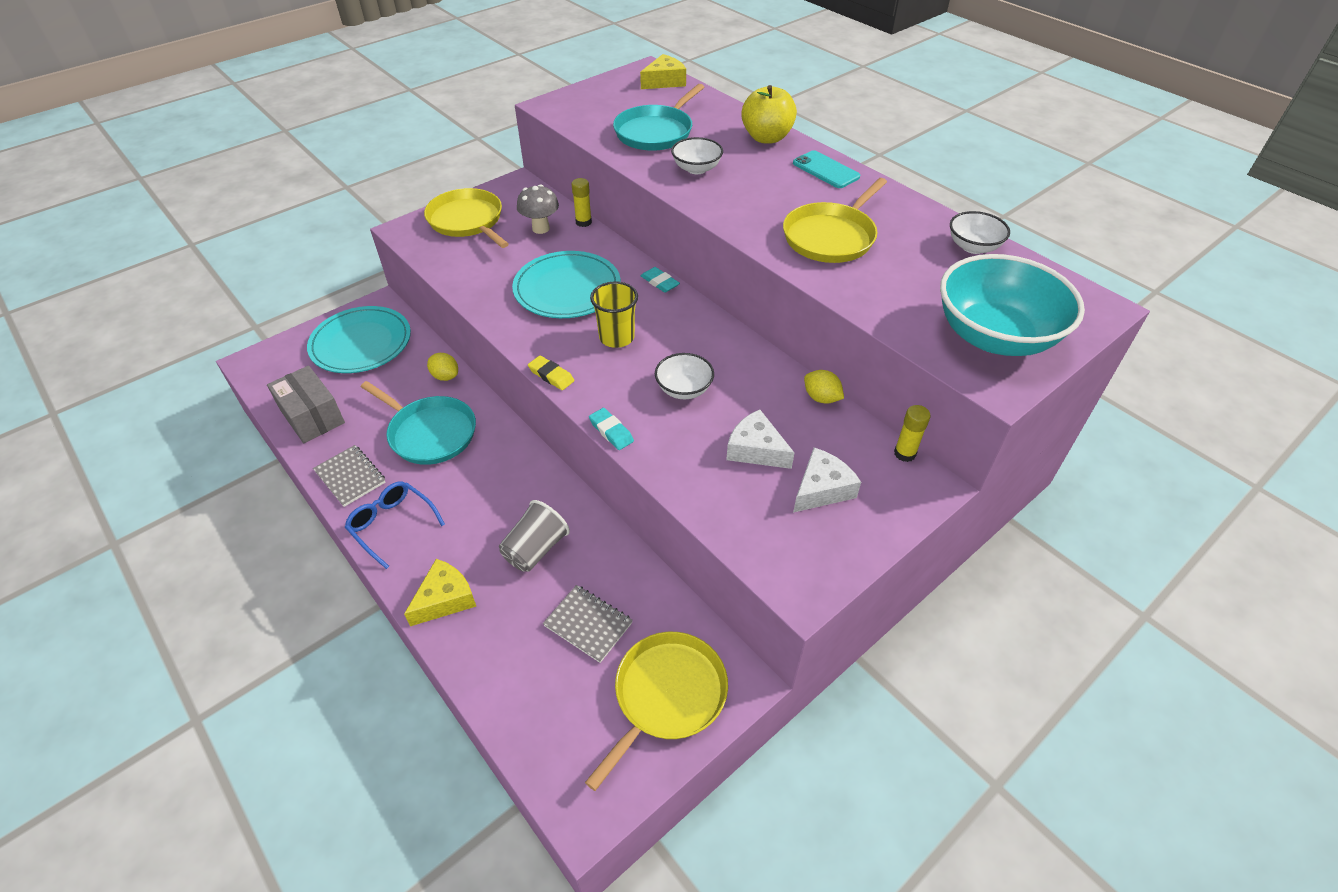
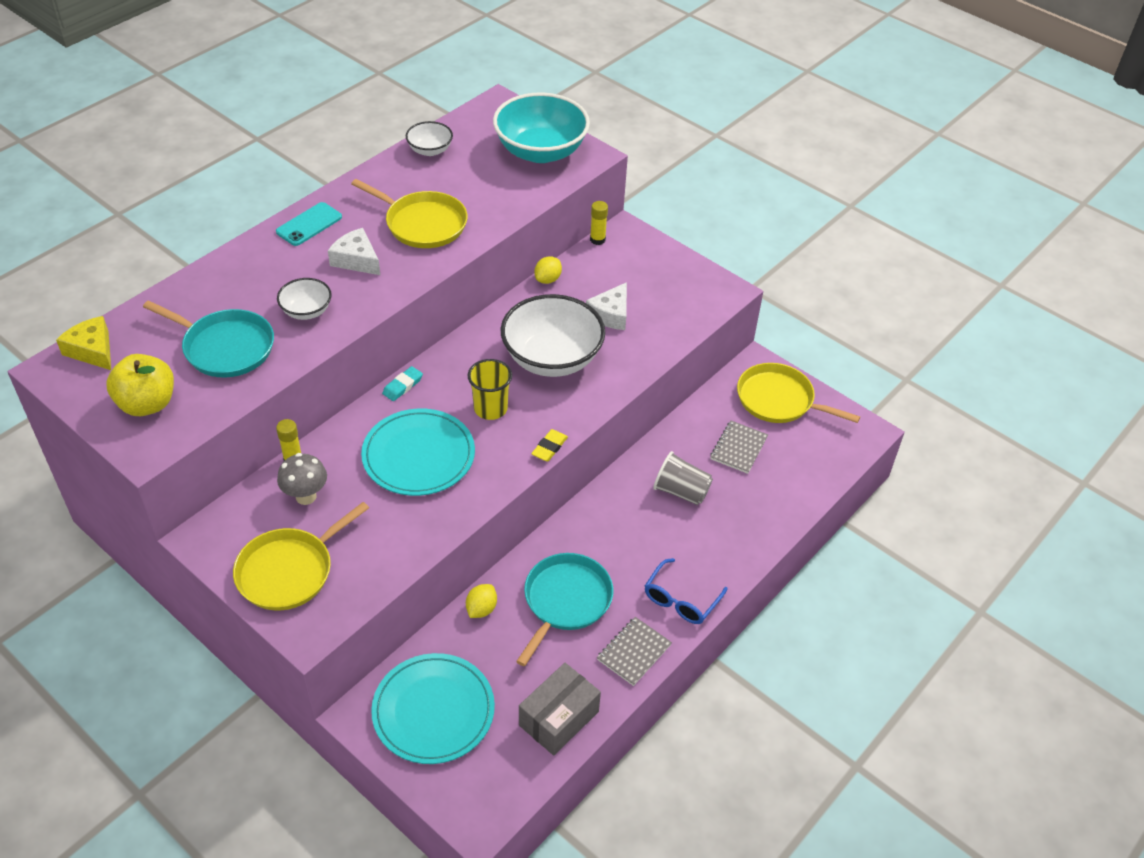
camera: 100 degrees left, 0 degrees up
yellow cheese [404,559,476,626] -> none
turquoise eraser [589,408,634,450] -> none
white bowl [655,353,714,399] -> white bowl [501,294,605,377], size x2.04
yellow apple [741,85,797,144] -> yellow apple moved to [106,354,174,416]
white cheese [793,447,861,513] -> white cheese moved to [328,228,380,275]

